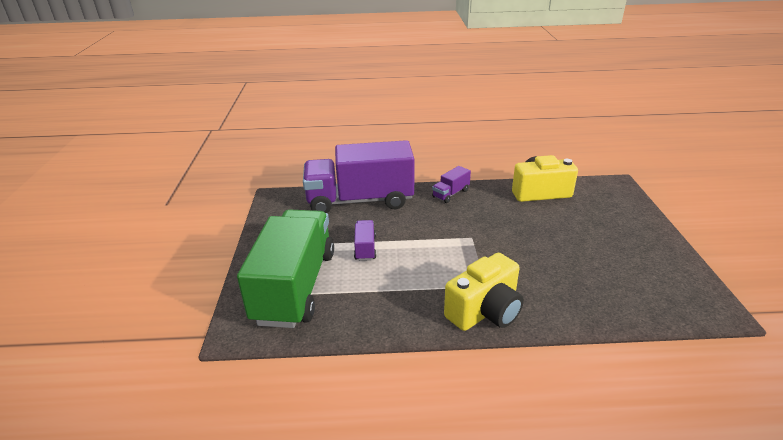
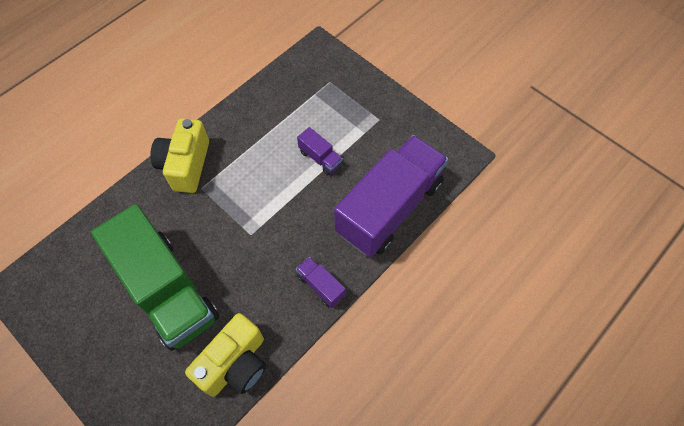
camera: 135 degrees right, 30 degrees up
green truck [237,209,334,328] -> green truck moved to [91,204,219,351]
purple truck [432,166,471,203] -> purple truck turned 45 degrees counterclockwise [296,257,346,308]

